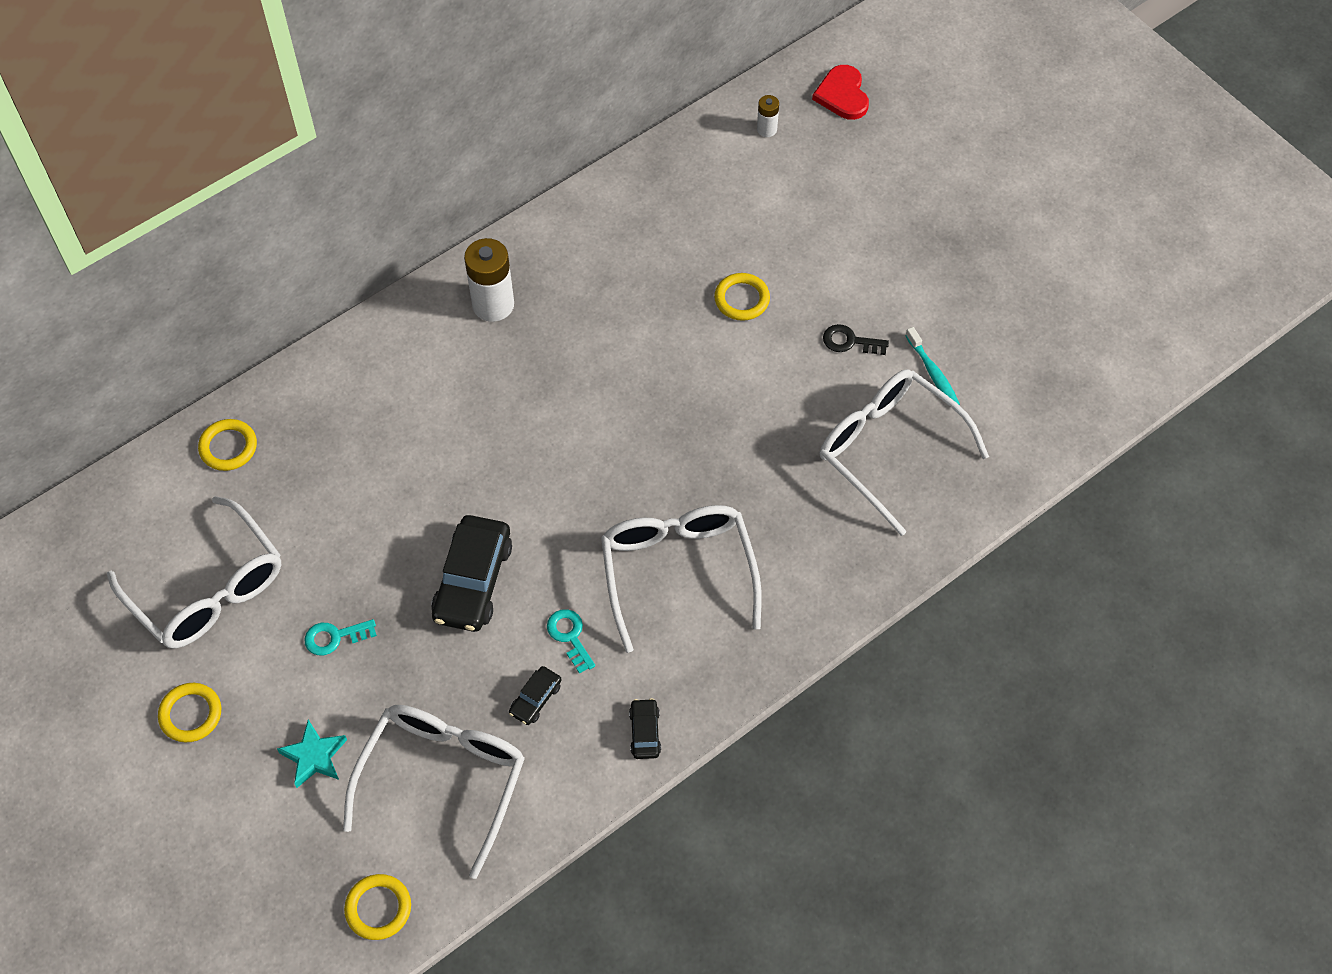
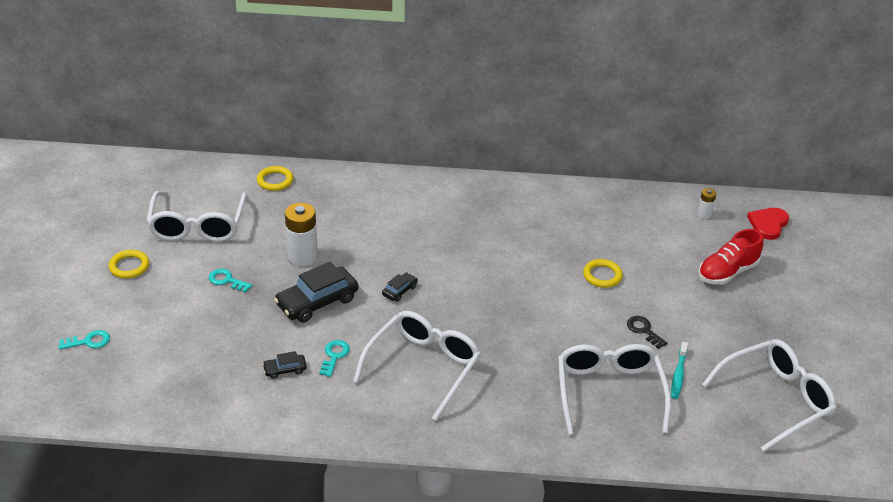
camera: 40 degrees right, 20 degrees down
turquoise star [277,720,347,788] -> none
white glasses [343,705,525,879] -> white glasses moved to [702,339,836,452]
yellow ring [344,874,411,940] -> none
white battery [464,238,514,322] -> white battery moved to [285,203,318,266]
black car [629,698,661,759] -> black car moved to [382,272,418,302]
none -> turquoise key [59,330,110,350]
none -> red shoe [698,229,764,285]

